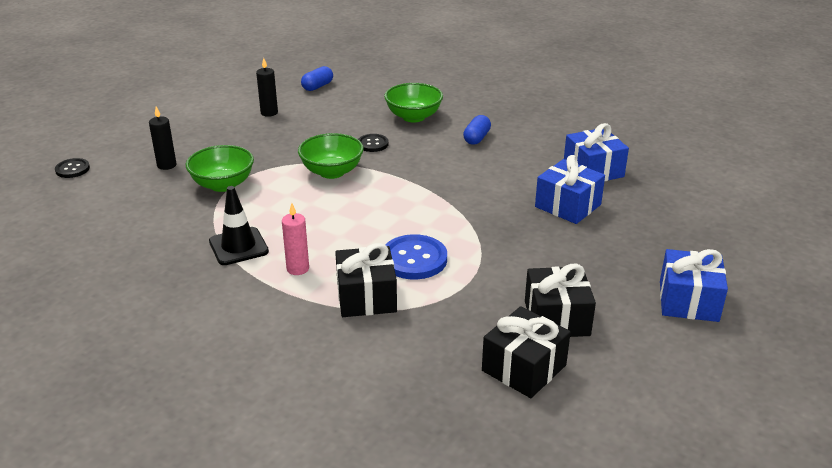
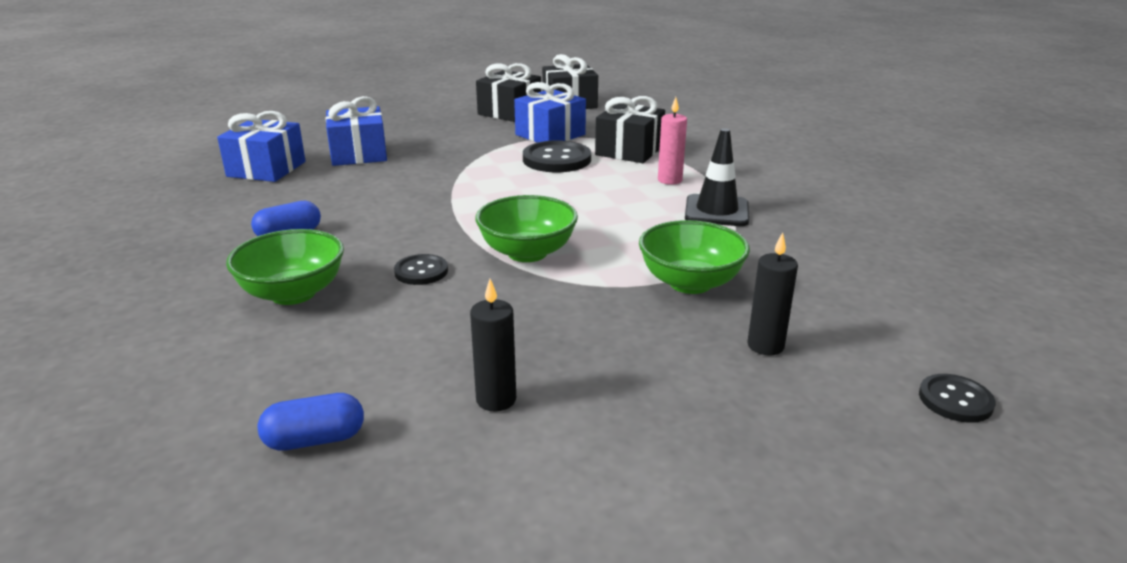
camera: 145 degrees left, 5 degrees down
blue button [385,234,447,280] -> black button [523,140,591,172]
blue gift [660,249,728,322] -> blue gift moved to [514,82,586,143]

